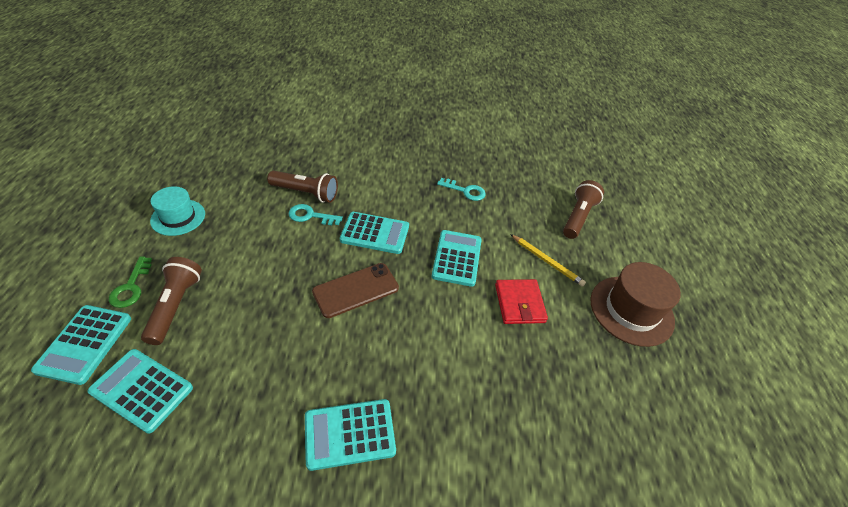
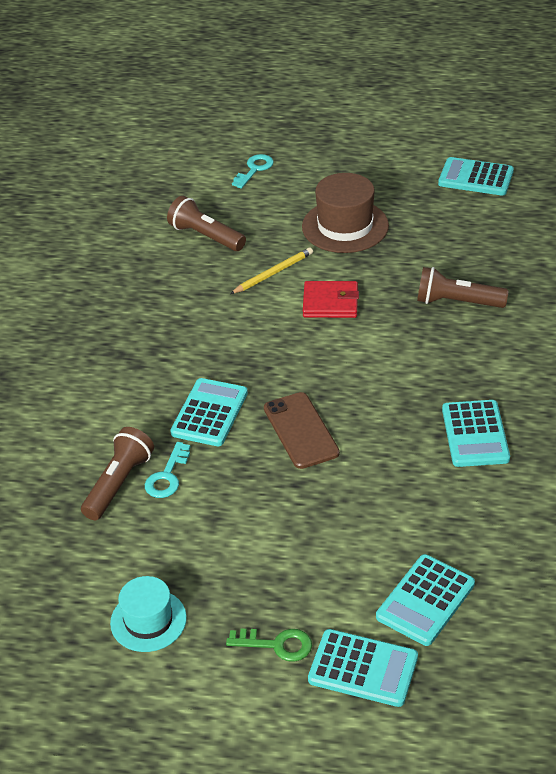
camera: 75 degrees left, 5 degrees down
brown flashlight [141,257,202,345] -> brown flashlight moved to [417,267,509,308]
turquoise calculator [432,230,482,287] -> turquoise calculator moved to [438,157,514,196]
turquoise key [437,178,486,201] -> turquoise key moved to [232,154,274,189]

